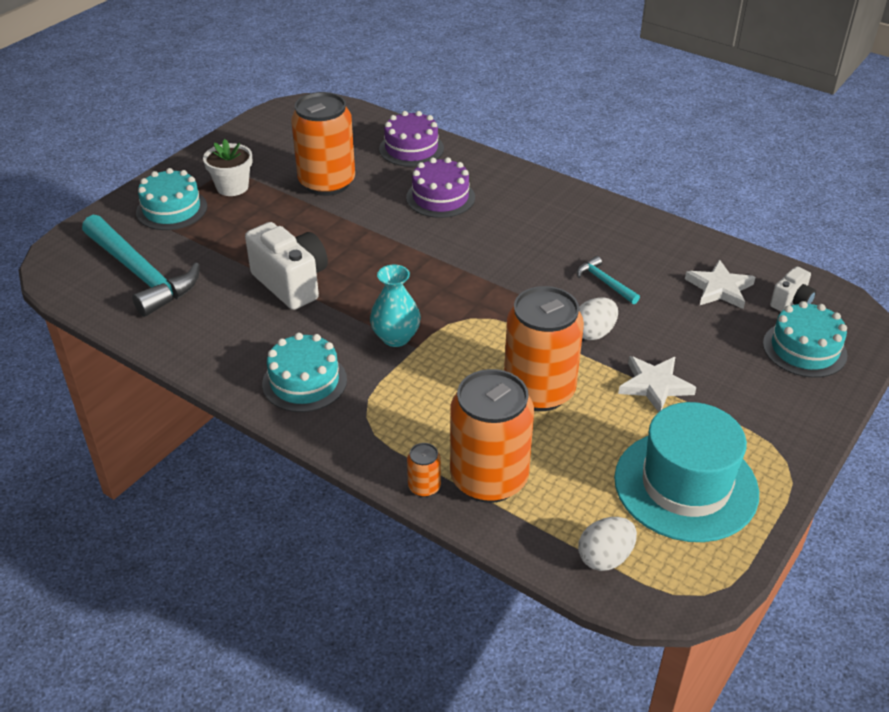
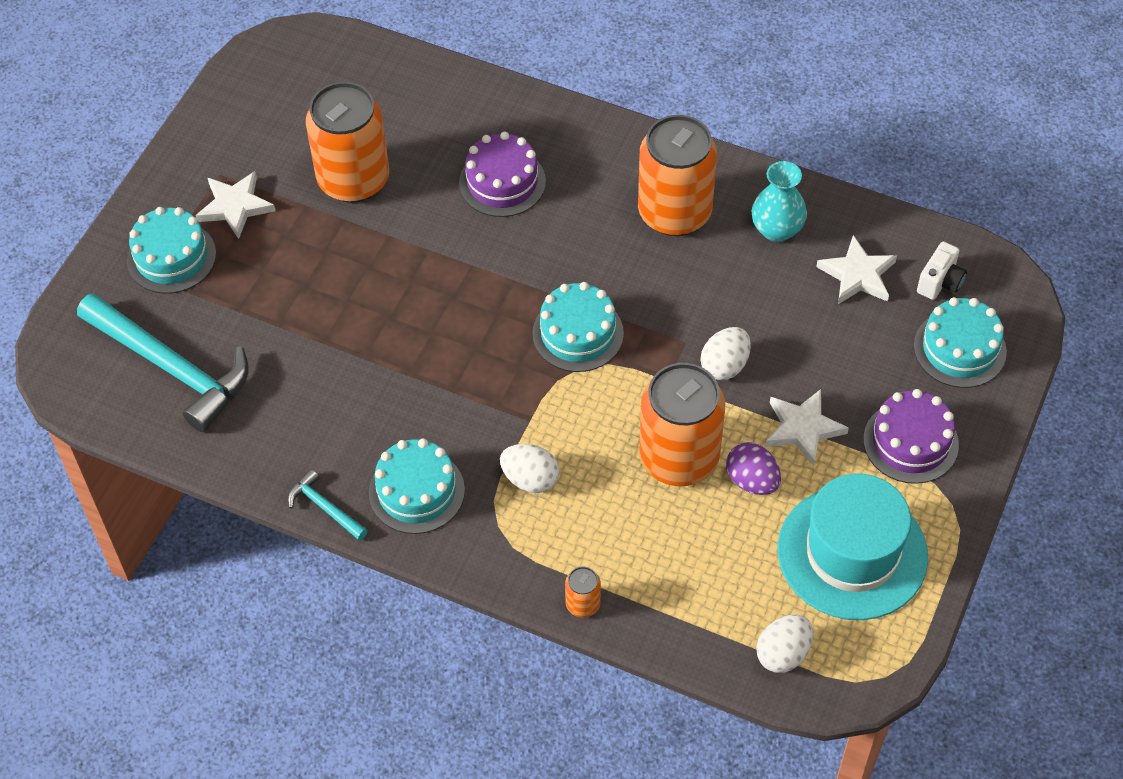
camera: 10 degrees left, 15 degrees up
white flower pot [203,139,252,196] -> white star [196,171,275,239]
white camera [245,222,328,310] -> none
turquoise vase [370,265,421,347] -> turquoise vase moved to [752,161,807,242]
purple cake [379,111,444,167] -> purple cake moved to [863,389,959,484]
orange can [450,369,534,503] -> orange can moved to [638,115,717,236]
turquoise hammer [577,256,640,304] -> turquoise hammer moved to [288,469,368,541]
none -> white egg [500,444,559,493]
none -> turquoise cake [532,282,624,372]
none -> purple egg [726,442,781,495]

